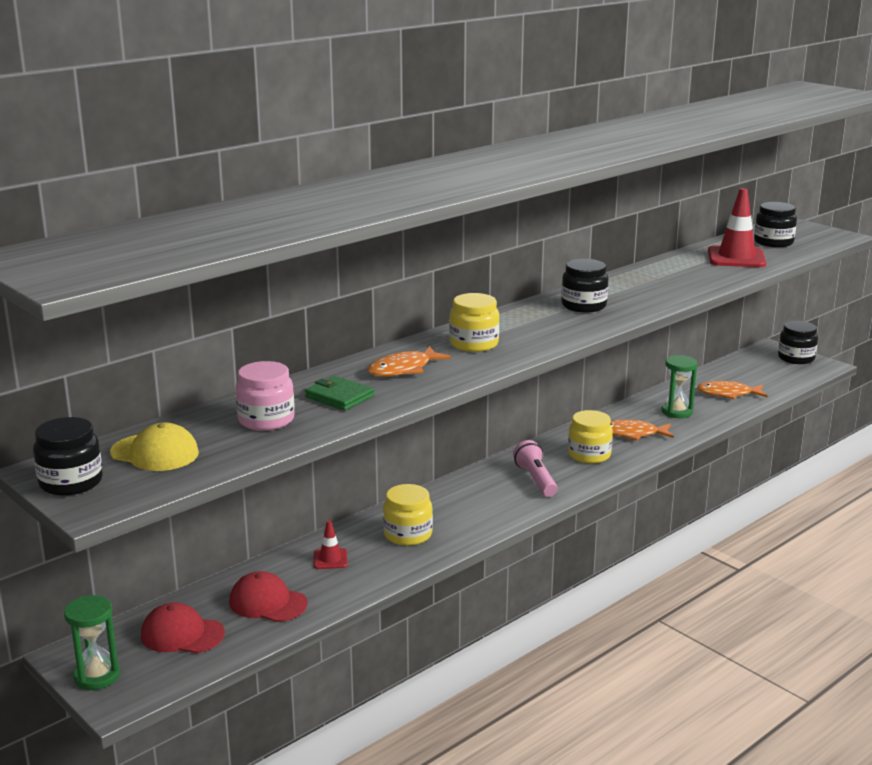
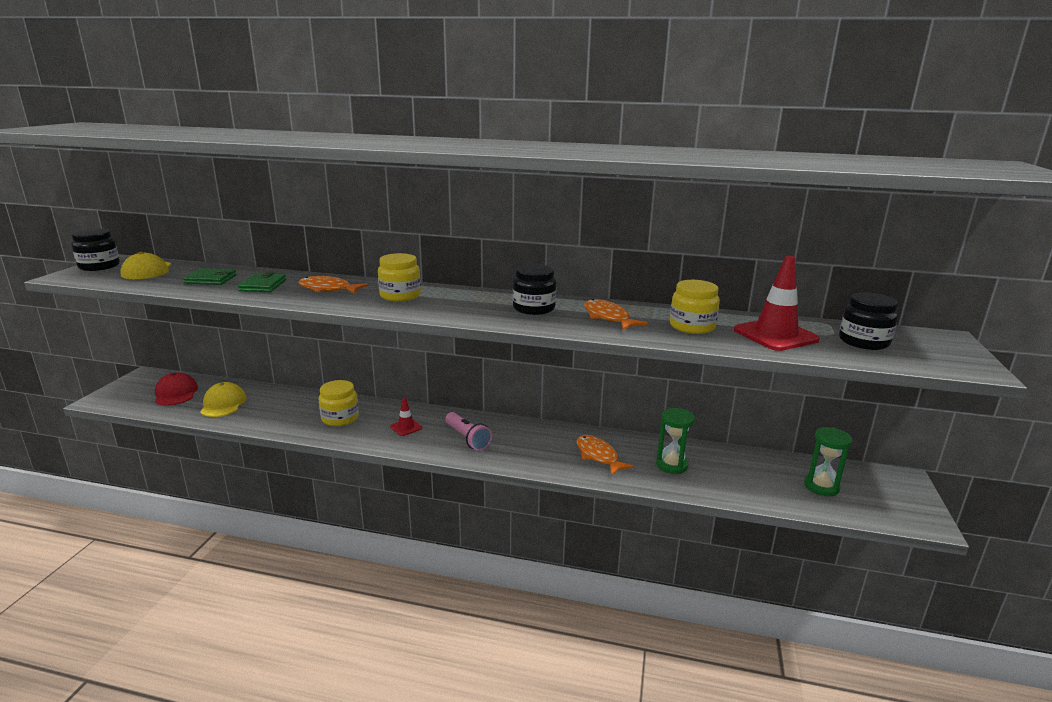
camera: 55 degrees right, 0 degrees up
green hourglass [64,595,120,690] -> green hourglass moved to [804,427,853,496]
red cap [229,571,308,622] -> yellow cap [200,382,247,417]
pink jar [235,361,295,431] -> green wallet [183,268,237,285]
red traffic cone [314,520,348,569] -> red traffic cone moved to [390,398,422,436]
pink flashlight [513,440,558,497] -> pink flashlight turned 105 degrees clockwise [445,412,492,451]
yellow jar [568,410,613,464] -> yellow jar moved to [670,280,720,334]
orange fish [697,381,767,399] -> orange fish moved to [584,299,648,330]
black jar [778,321,818,364] -> none

